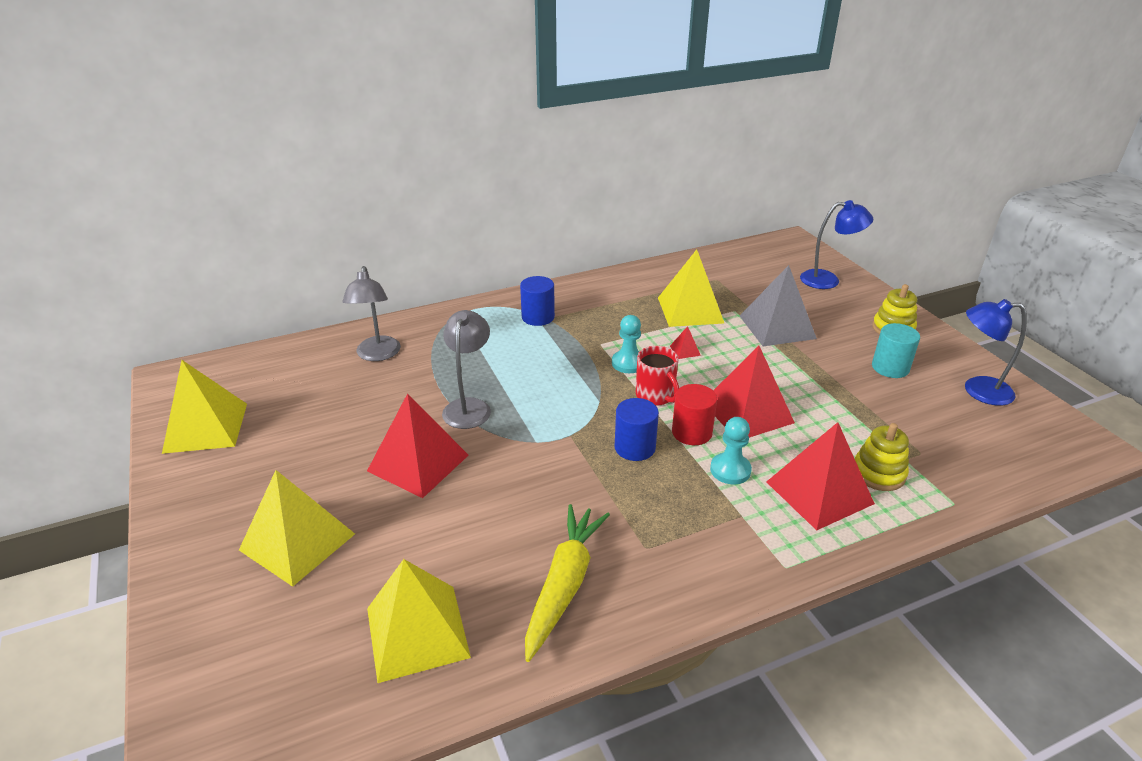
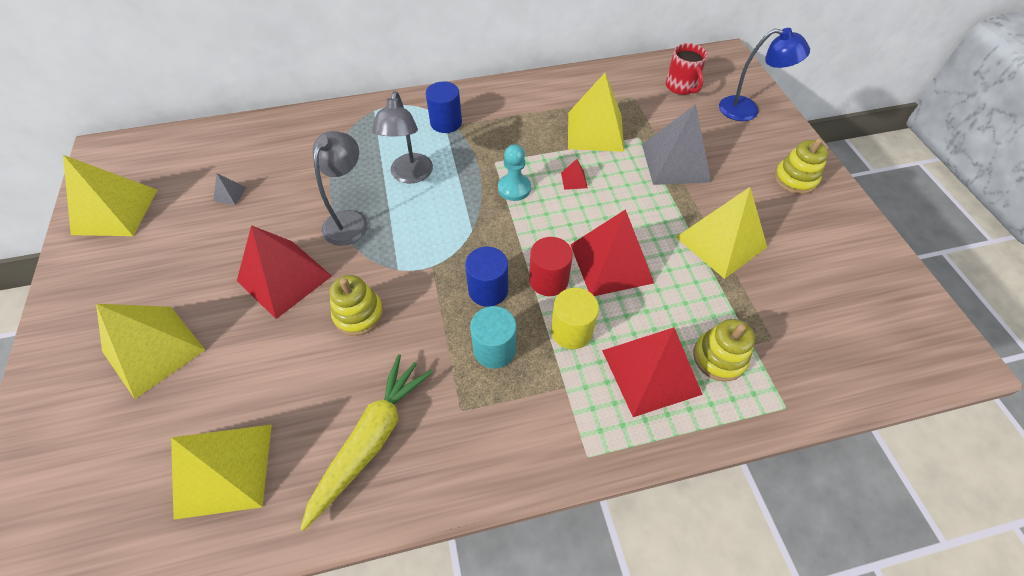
camera: 10 degrees right, 20 degrees up
grey lamp [342,266,401,361] -> grey lamp moved to [372,91,433,184]
red mug [636,346,679,406] -> red mug moved to [666,43,708,95]
turquoise pawn [710,417,752,484] -> yellow cylinder [551,288,599,349]
turquoise cylinder [872,323,920,378] -> turquoise cylinder moved to [470,306,516,369]
blue lamp [965,299,1027,406] -> none
none -> grey pyramid [213,173,247,205]
none -> yellow stacking toy [329,275,384,336]
none -> yellow pyramid [676,187,767,279]

